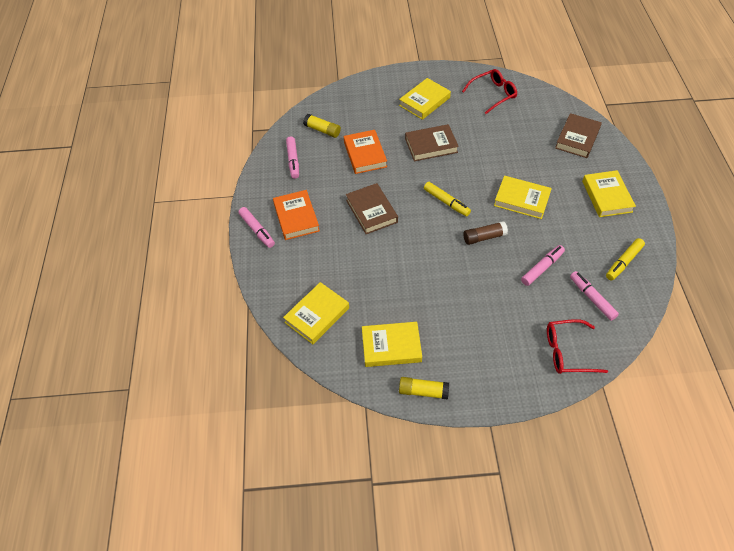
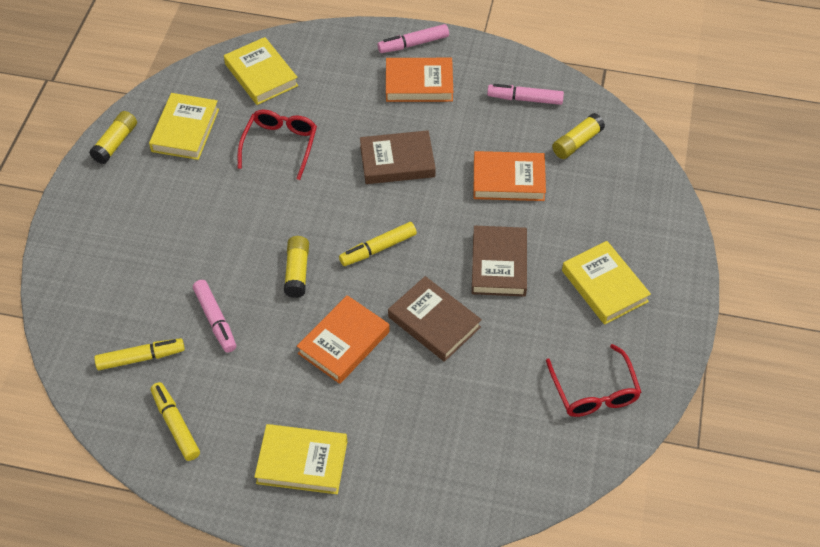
camera: 105 degrees right, 0 degrees up
brown glue stick [463,221,508,245] -> yellow glue stick [284,236,309,298]
yellow book [494,176,552,219] -> orange book [297,295,390,384]
red glasses [547,319,608,374] -> red glasses moved to [238,109,317,180]
brown book [555,113,602,158] -> brown book moved to [388,276,482,362]
pink marker [570,271,619,321] -> yellow marker [94,338,185,370]

